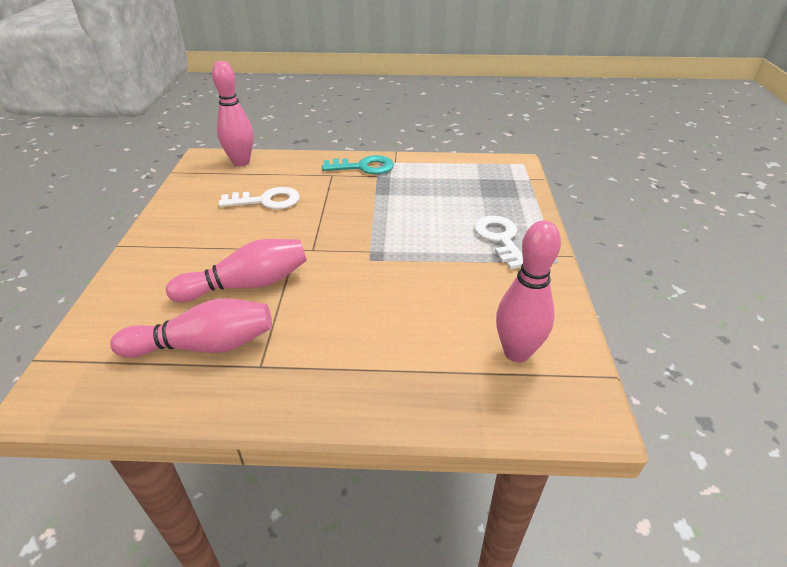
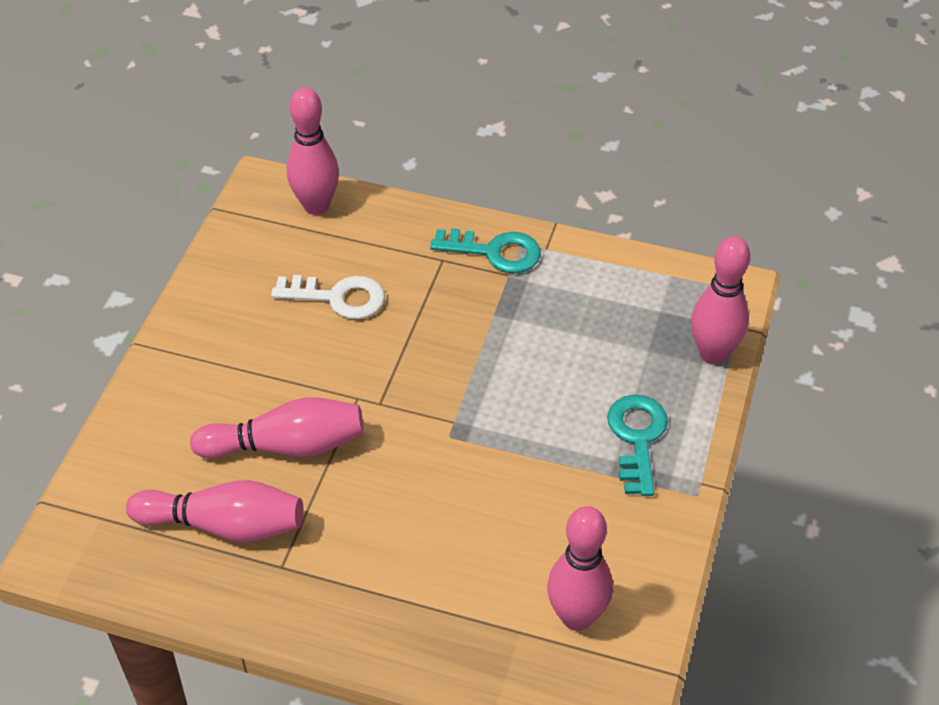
camera: 15 degrees right, 10 degrees up
white key [474,216,523,270] -> turquoise key [607,395,668,496]
none -> pink bowling pin [691,236,750,364]

